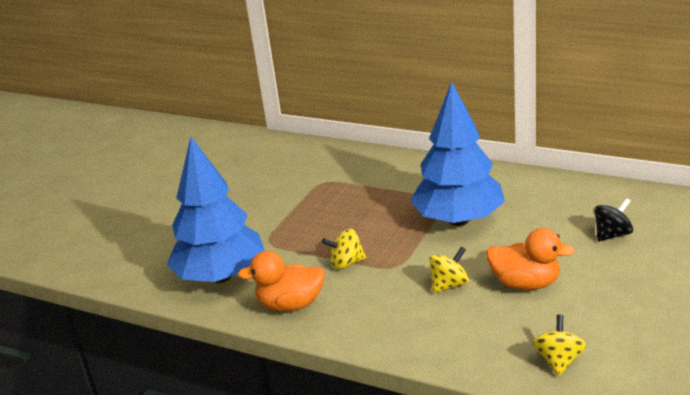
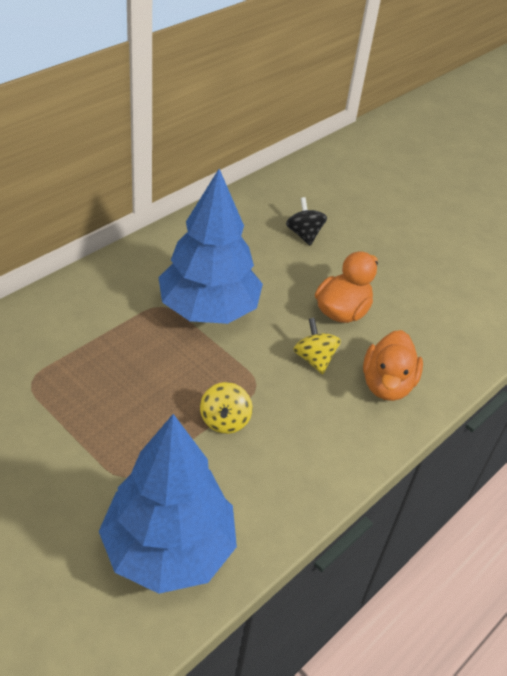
camera: 80 degrees left, 15 degrees up
orange duck [238,251,325,311] -> orange duck moved to [363,330,423,401]
yellow spinning top [533,315,587,376] -> none

